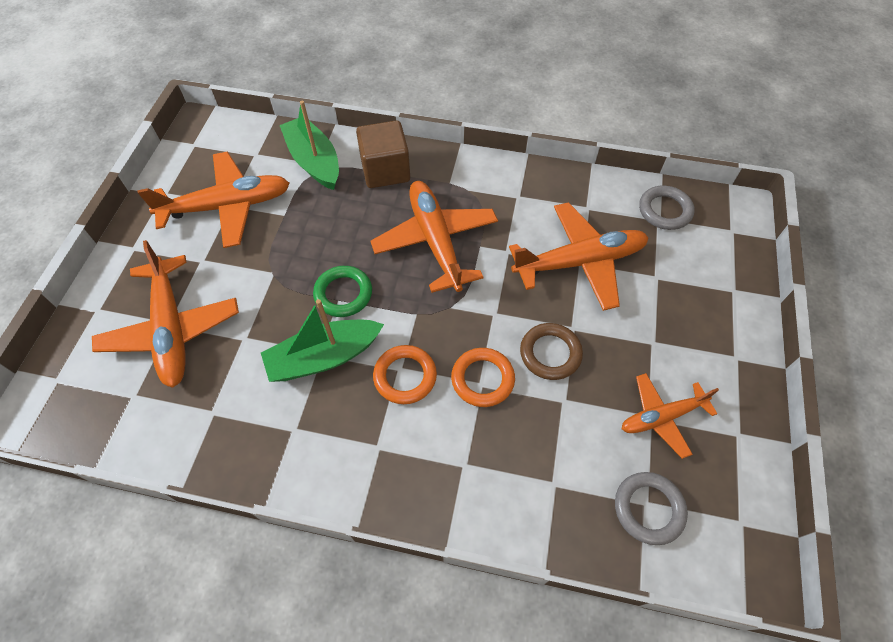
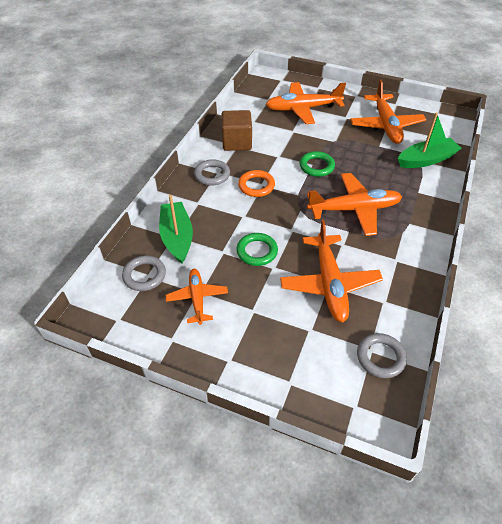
camera: 100 degrees right, 10 degrees down
green boat [261,299,384,382] -> green boat moved to [159,195,193,264]
brown cube [356,121,410,188] -> brown cube moved to [222,110,252,151]
orange ring [451,348,515,407] -> none
brown ring [520,323,583,380] -> green ring [236,233,278,266]
none -> grey ring [194,159,230,186]

